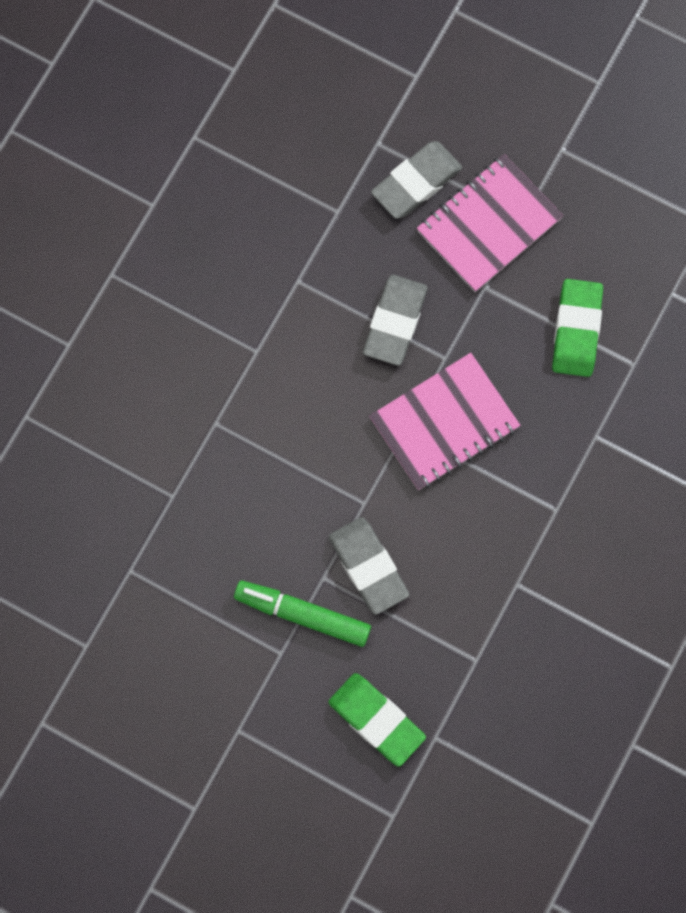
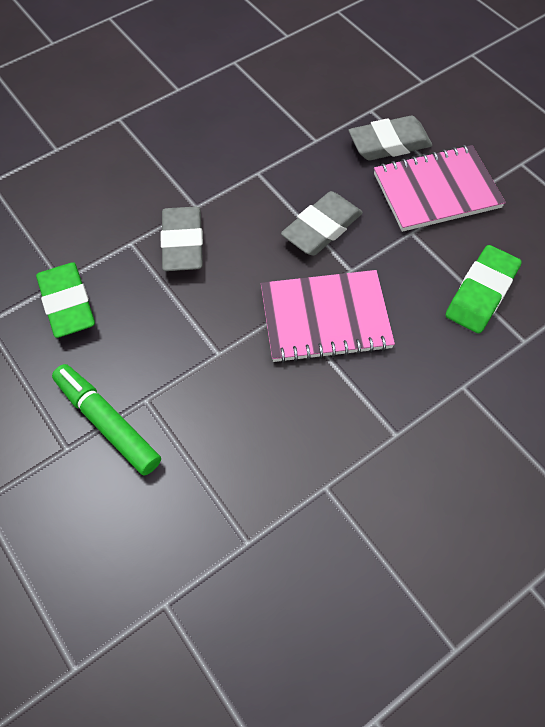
camera: 25 degrees right, 15 degrees down
green eraser [328,673,426,767] -> green eraser moved to [36,262,95,338]
grey eraser [329,517,409,615] -> grey eraser moved to [161,206,203,271]

